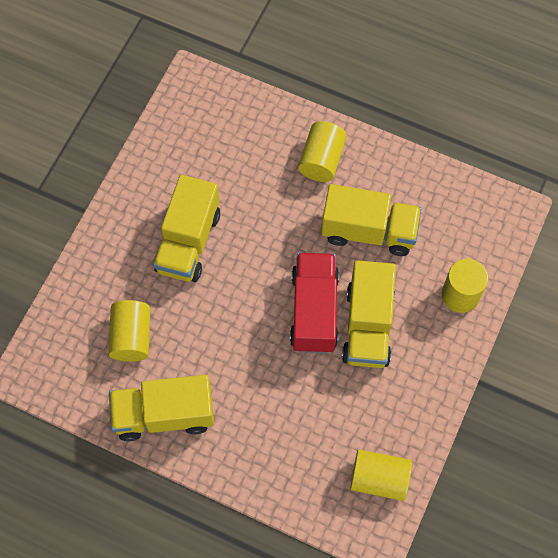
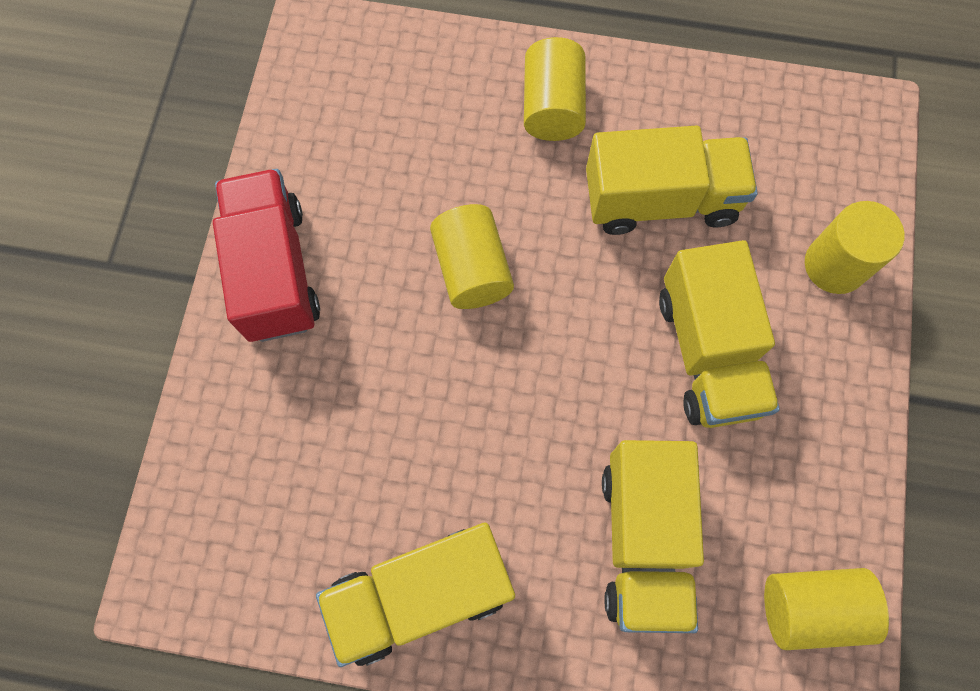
camera: 15 degrees left, 5 degrees up
yellow cylinder [108,300,150,362] -> yellow cylinder moved to [430,204,514,309]
yellow truck [153,175,220,282] -> yellow truck moved to [602,440,704,633]
red truck [290,253,339,353] -> red truck moved to [213,169,320,342]

